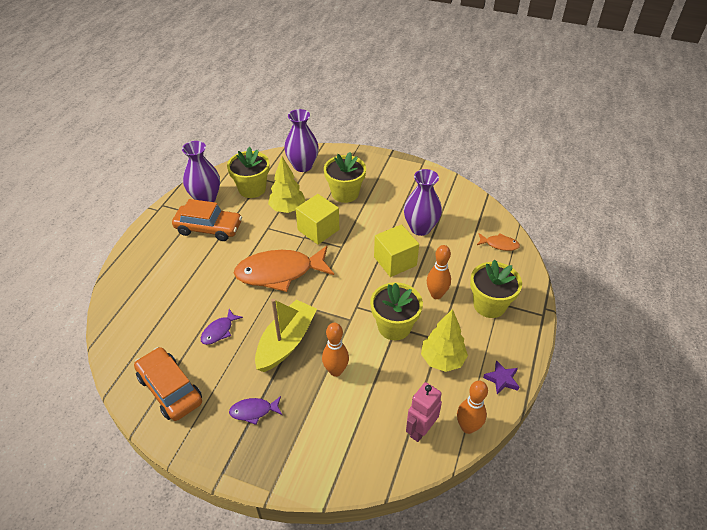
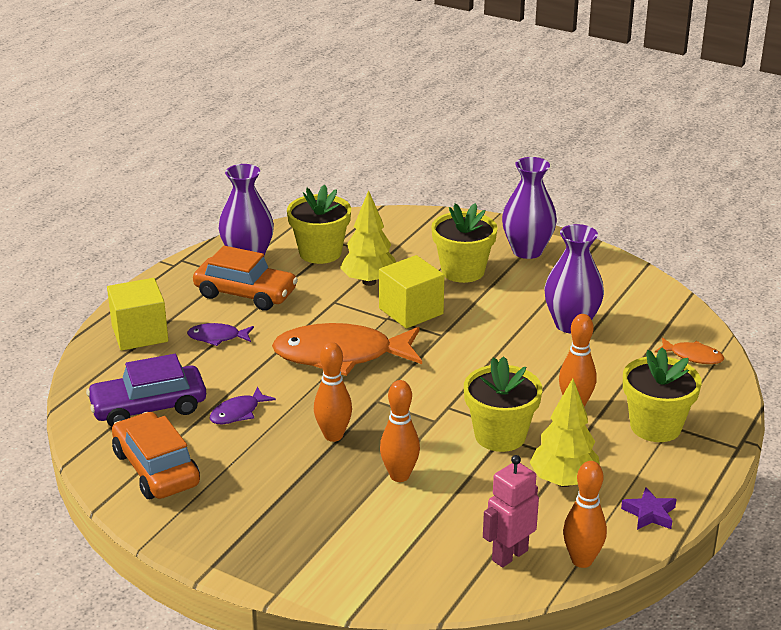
camera: 10 degrees right, 15 degrees down
purple fish [229,396,282,425] -> purple fish moved to [187,323,254,346]
yellow boat [255,299,317,372] -> orange bowling pin [314,342,352,442]
purple vase [284,109,319,172] -> purple vase moved to [502,157,557,259]
yellow cube [374,224,419,277] -> yellow cube moved to [107,278,168,351]
none -> purple car [86,354,206,427]

